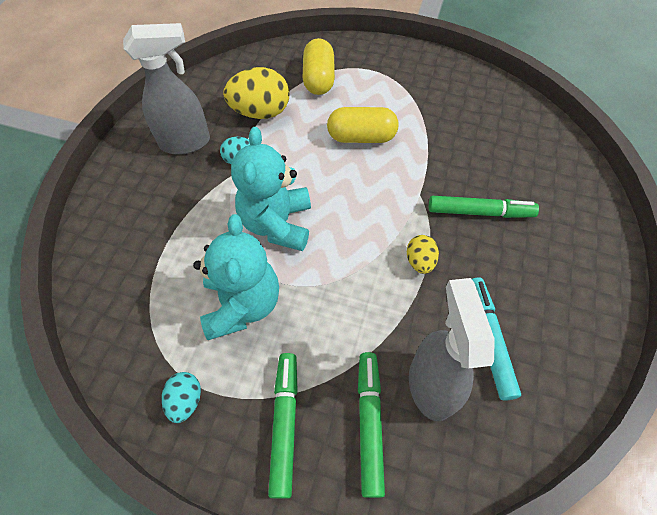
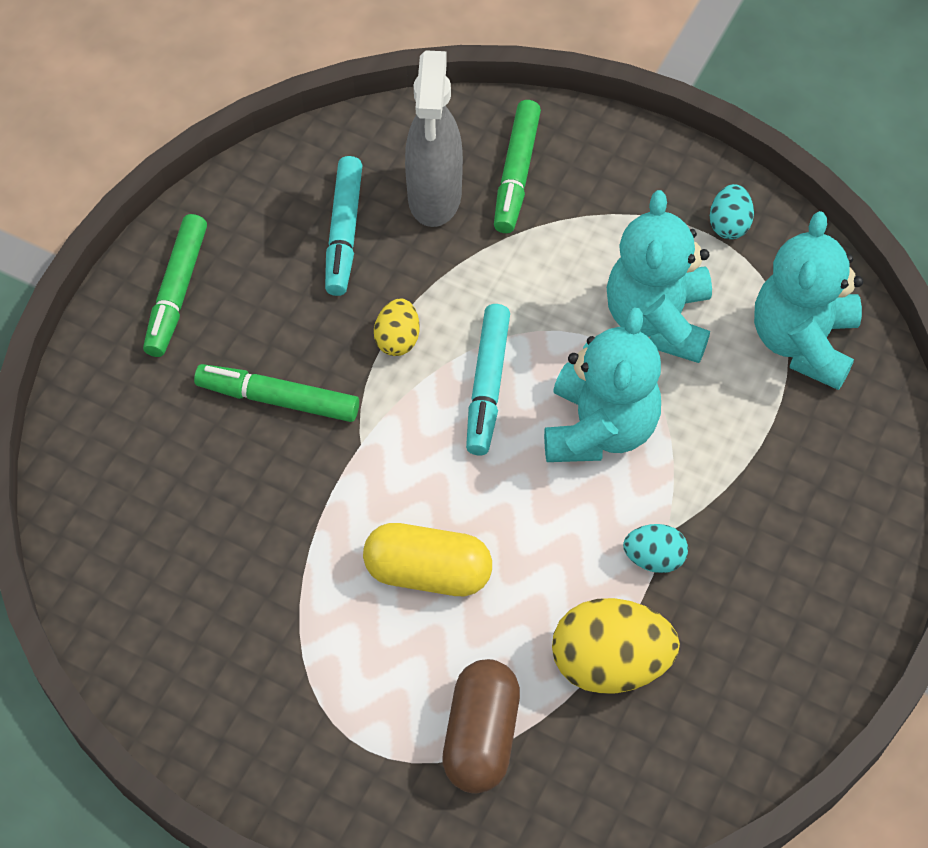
camera: 170 degrees left, 0 degrees up
grey spray bottle [123,23,210,155] -> none
green marker [268,353,298,499] -> green marker moved to [143,214,207,357]
yellow capsule [303,38,335,95] -> brown capsule [443,659,520,793]
none -> turquoise marker [466,304,510,455]
none -> turquoise teddy bear [754,211,863,390]

